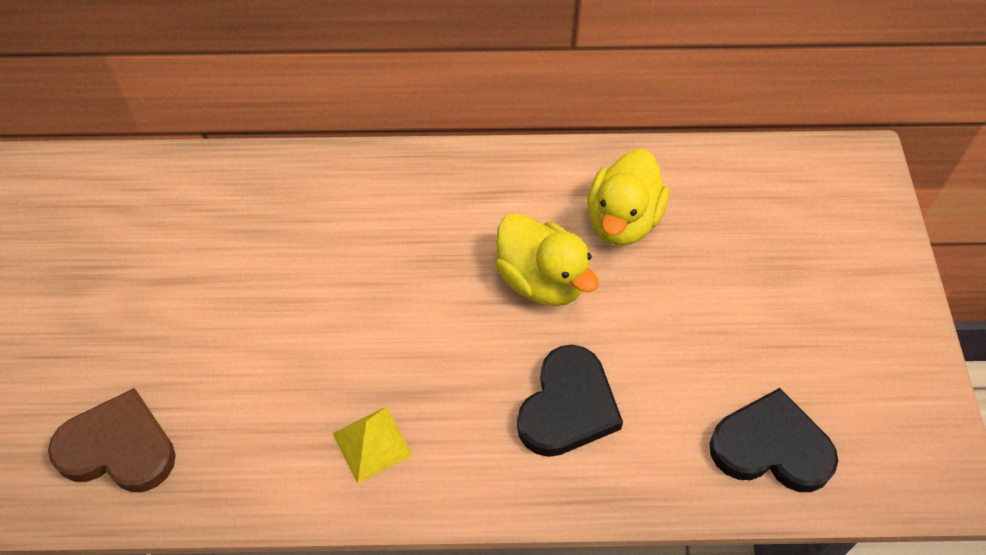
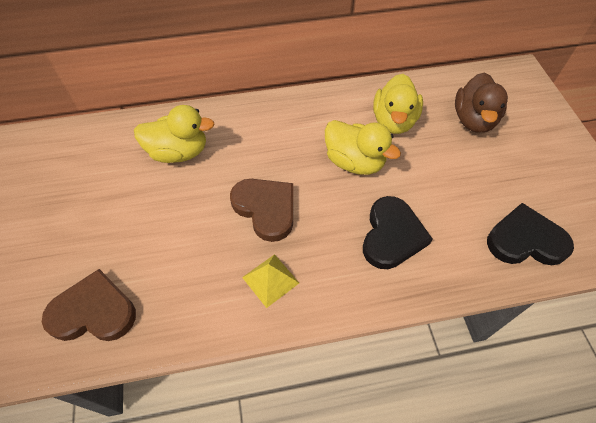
camera: 10 degrees left, 0 degrees up
none -> yellow duck [134,105,215,163]
none -> brown heart [230,179,293,242]
none -> brown duck [455,73,508,133]

